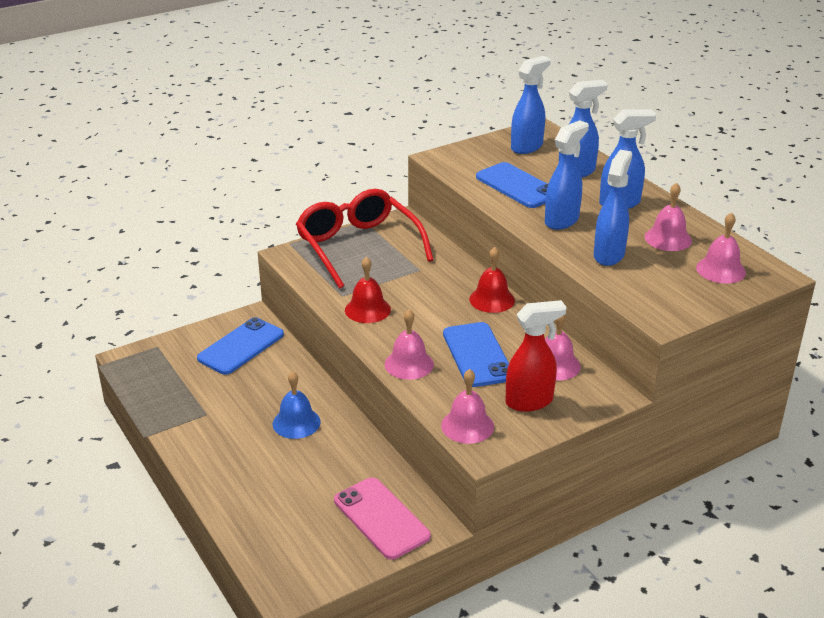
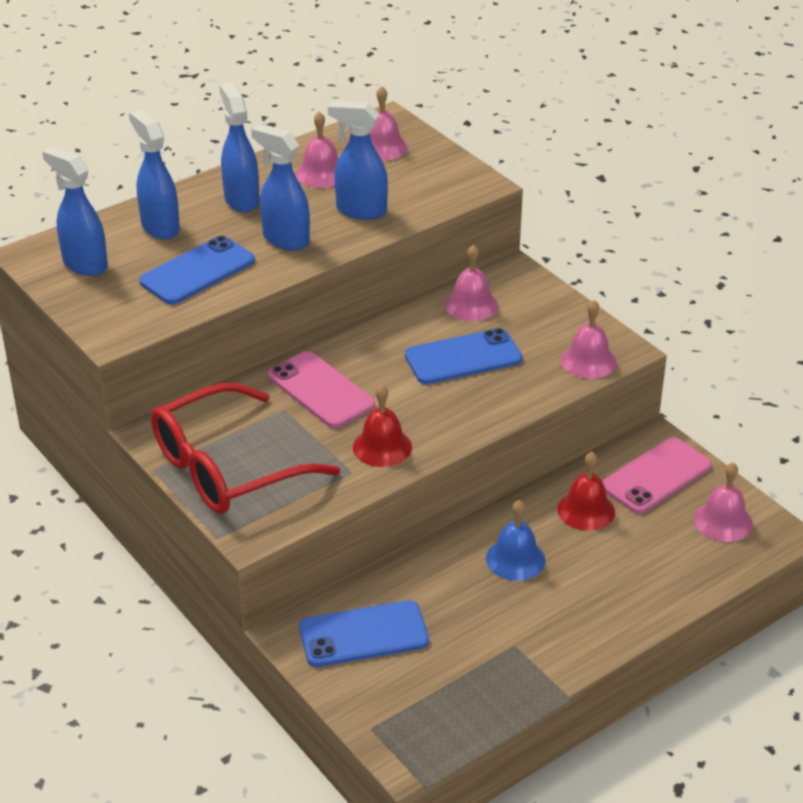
camera: 95 degrees left, 5 degrees up
blue phone [197,317,284,375] -> blue phone turned 45 degrees counterclockwise [299,600,429,667]
pink bell [385,309,434,380] -> pink bell moved to [694,463,753,542]
red bell [469,247,515,313] -> red bell moved to [557,452,615,531]
red spray bottle [505,300,566,412] -> none
none -> pink phone [268,351,375,428]

